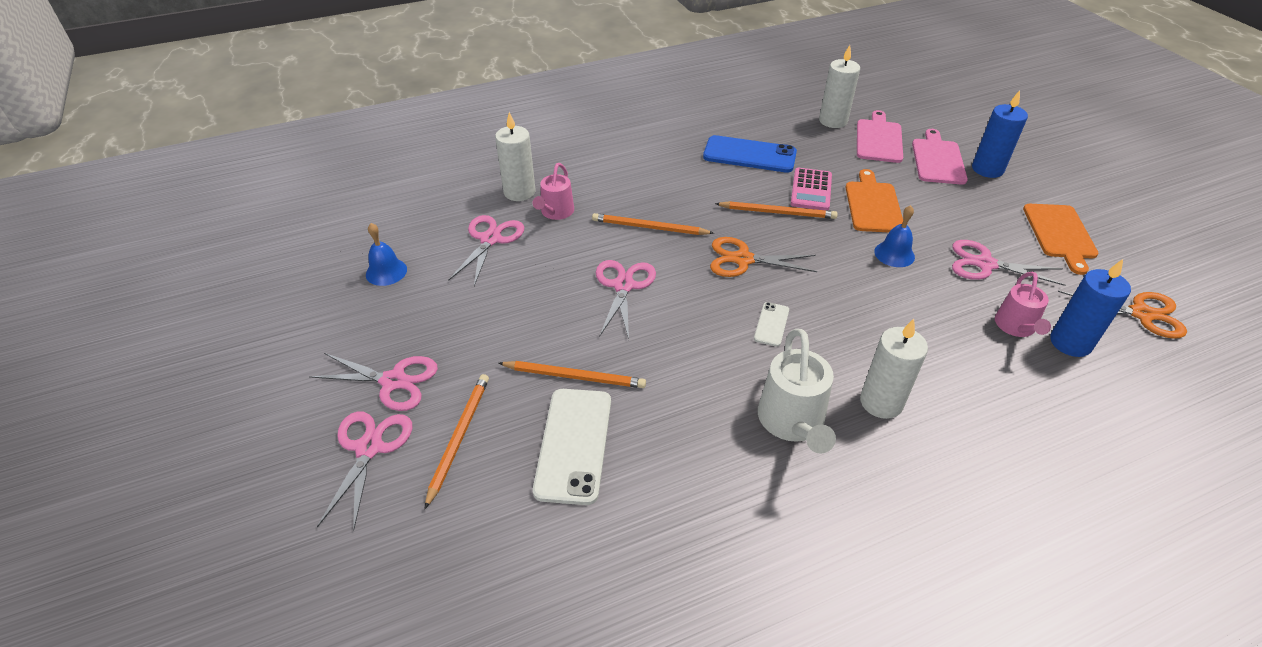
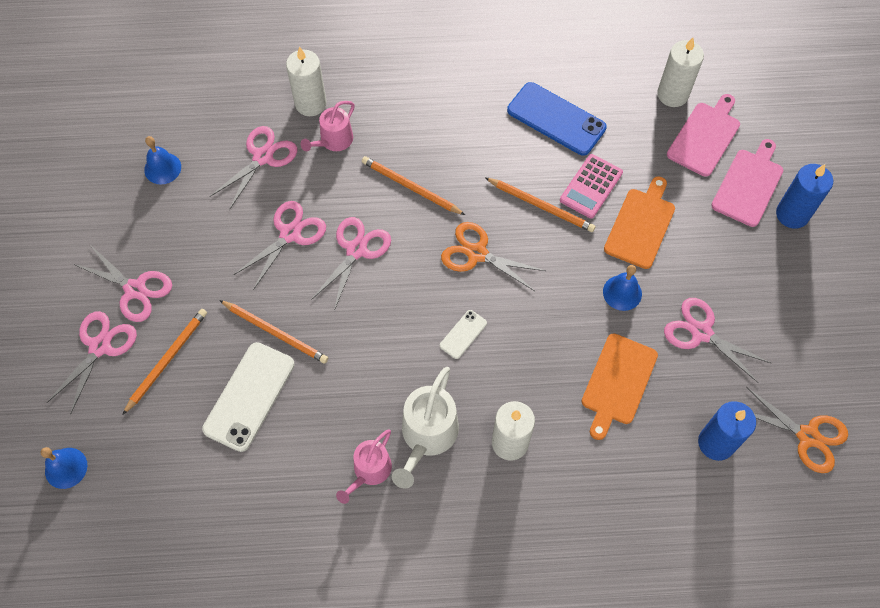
camera: 20 degrees right, 20 degrees up
pink watering can [995,272,1051,337] -> pink watering can moved to [336,429,392,504]
orange cutting board [1023,204,1099,275] -> orange cutting board moved to [581,333,658,440]
none -> blue bell [41,447,87,489]
none -> pink scissors [234,201,326,290]

